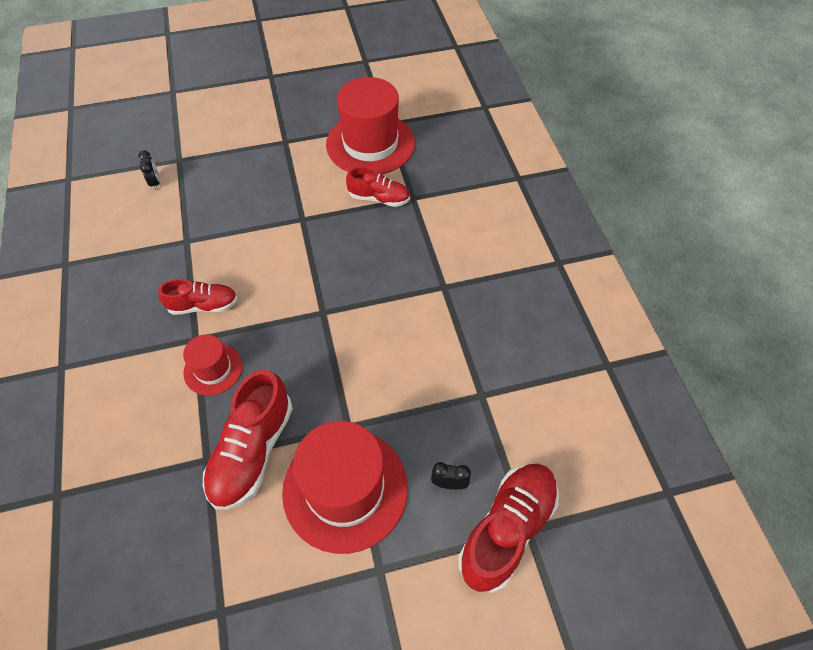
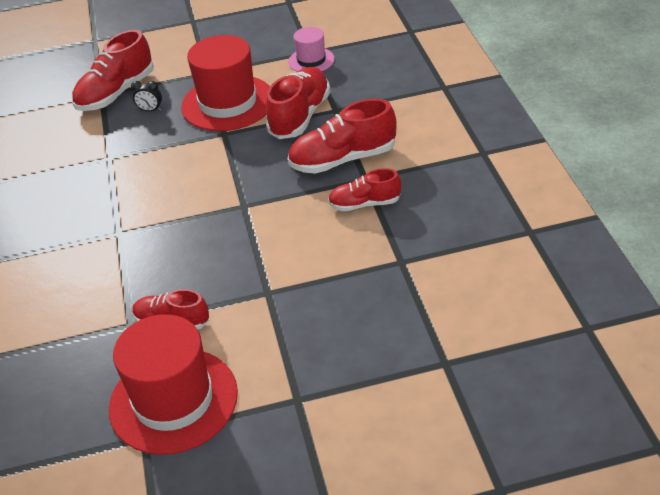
camera: 175 degrees left, 15 degrees down
black clock [138,150,160,190] -> none
red hat [183,334,243,396] -> red shoe [287,99,397,173]
none -> pink hat [288,27,335,72]

